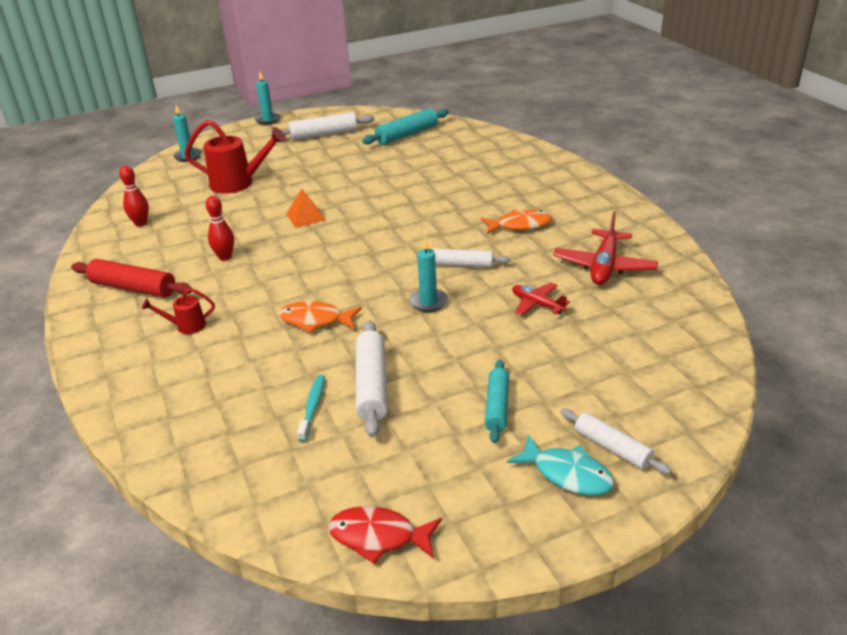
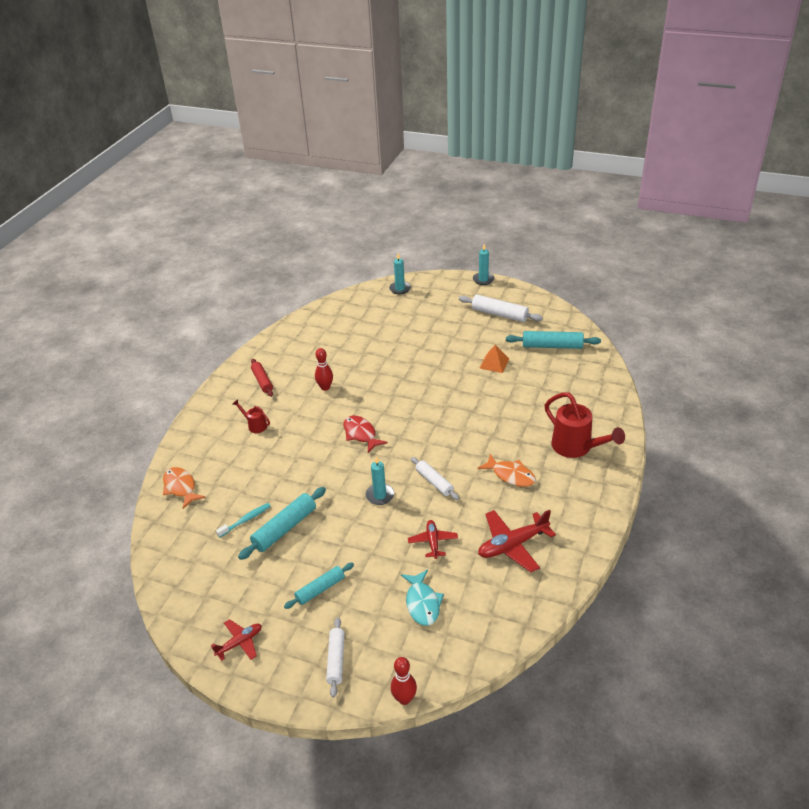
camera: 45 degrees right, 5 degrees up
red rolling pin [71,259,192,298] -> red rolling pin [251,359,273,397], size x0.66
red bowling pin [119,165,149,227] -> red bowling pin moved to [391,657,417,705]
red watering can [185,120,287,194] -> red watering can moved to [545,392,625,458]
orange fish [279,301,362,333] -> orange fish moved to [163,467,206,509]
orange pyramid [286,189,326,228] -> orange pyramid moved to [480,345,509,373]
red fish [328,506,442,564] -> red fish moved to [344,416,388,453]
white rolling pin [356,321,388,438] -> turquoise rolling pin [238,487,326,560]
turquoise fish [507,435,614,495] -> turquoise fish moved to [401,569,444,626]
none -> red plane [211,619,262,661]

